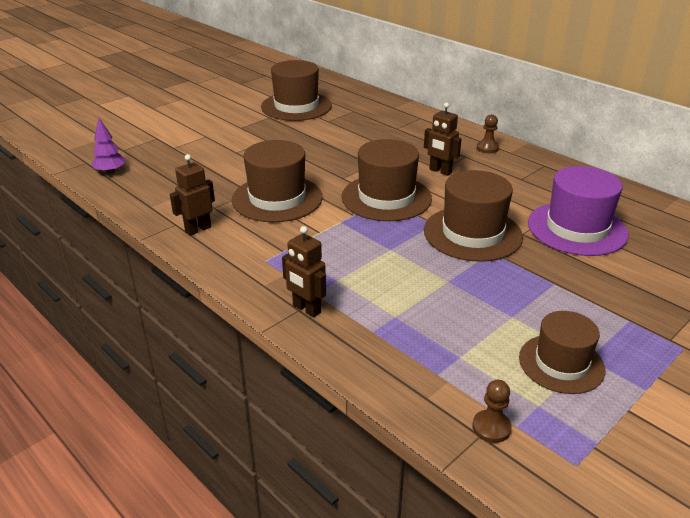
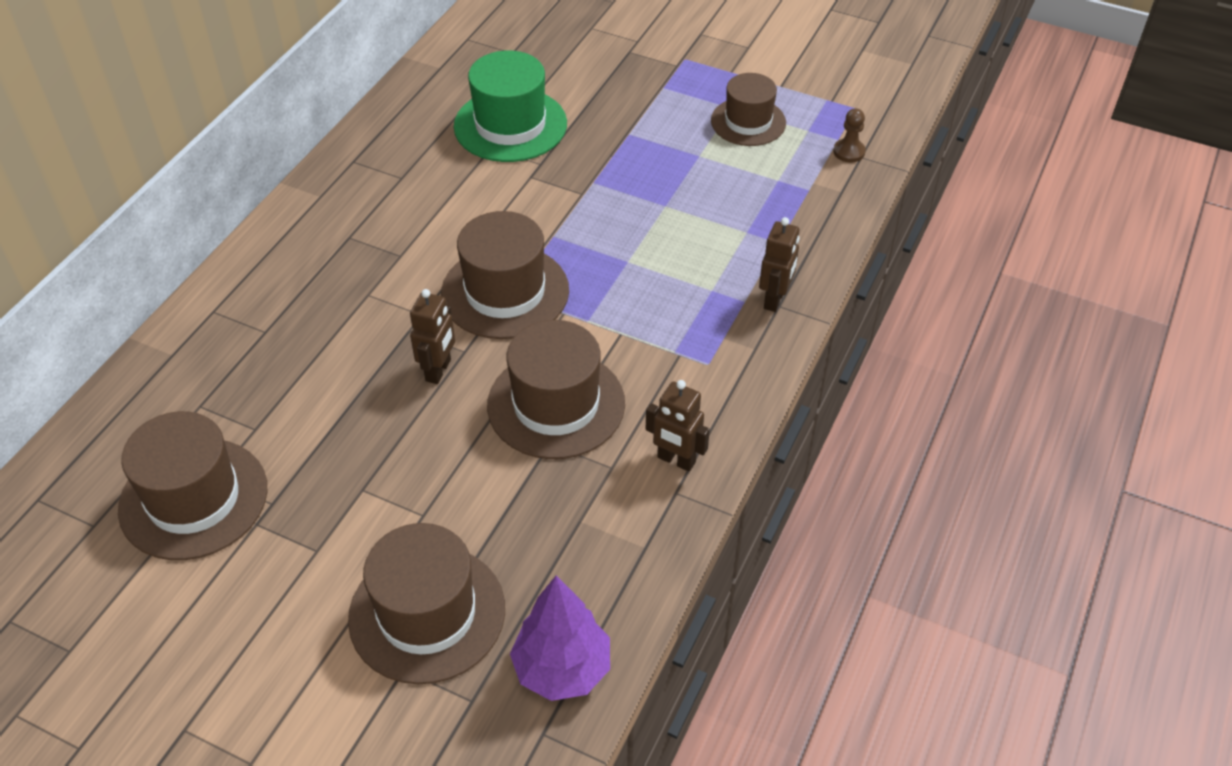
camera: 110 degrees left, 15 degrees up
purple tree [91,118,125,174] -> purple tree [510,575,610,701], size x1.60
brown robot [424,102,462,176] -> brown robot moved to [410,289,455,384]
brown hat [424,170,523,262] -> brown hat moved to [348,523,505,684]
brown pawn [477,114,499,153] -> none
purple hat [528,166,629,256] -> green hat [454,51,567,162]

